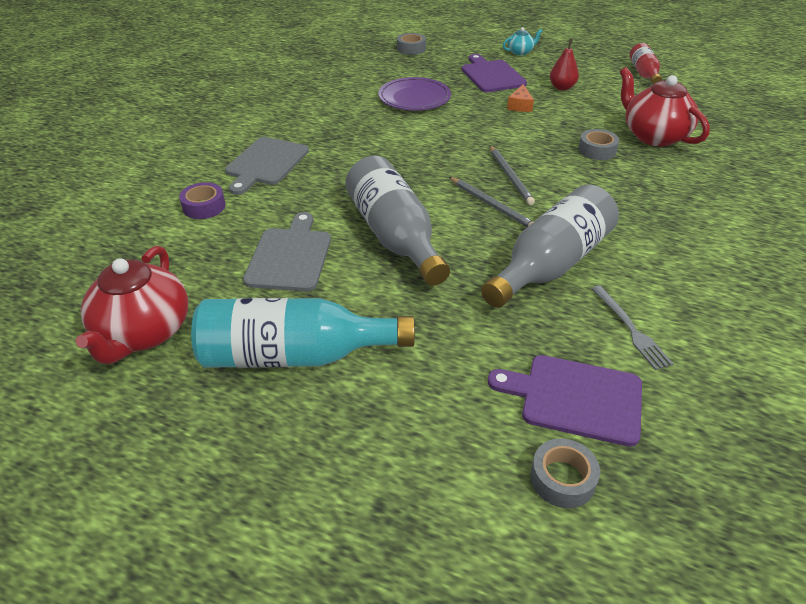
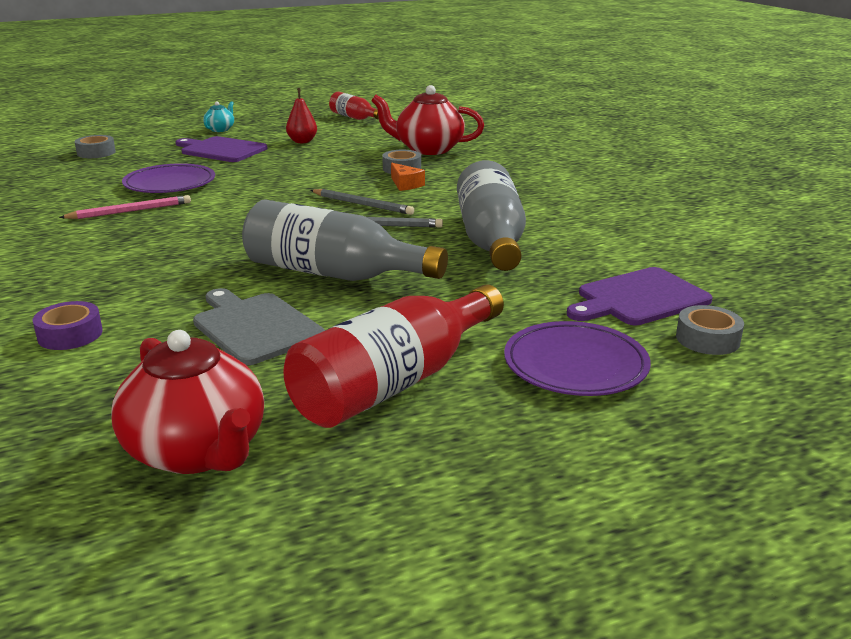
camera: 45 degrees left, 15 degrees down
turquoise bottle [191,298,415,368] -> red bottle [283,284,504,428]
grey cutting board [225,137,309,195] -> none
orange cheese [507,84,534,112] -> orange cheese moved to [391,162,425,191]
grey fork [591,286,673,370] -> none
none -> pink pencil [59,195,191,219]
none -> purple plate [504,321,651,396]

